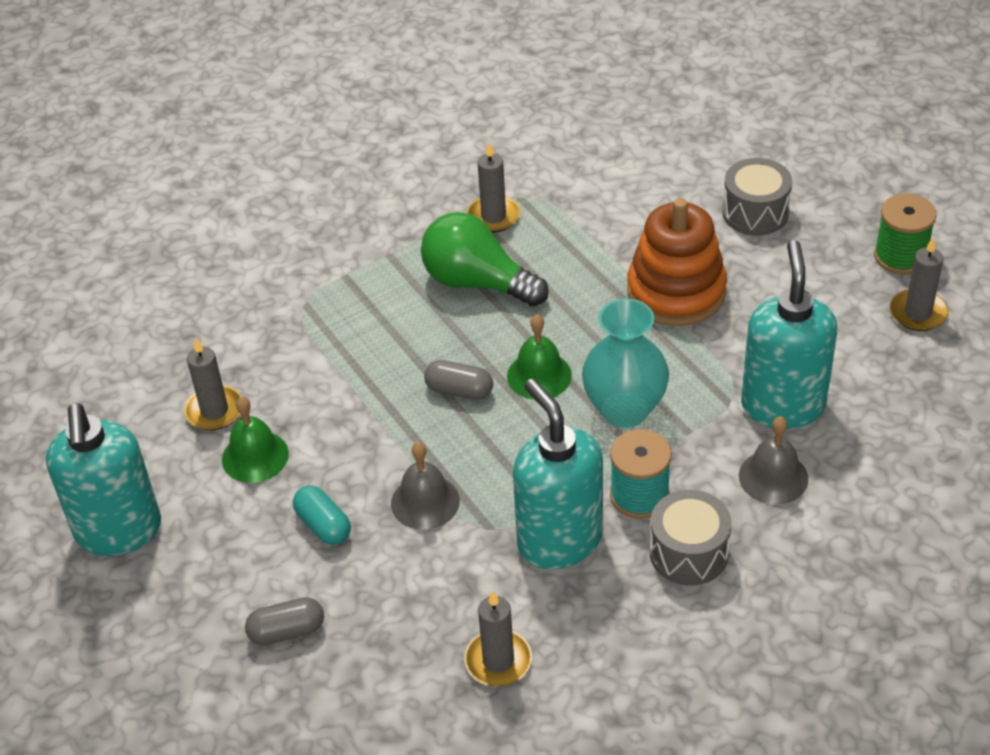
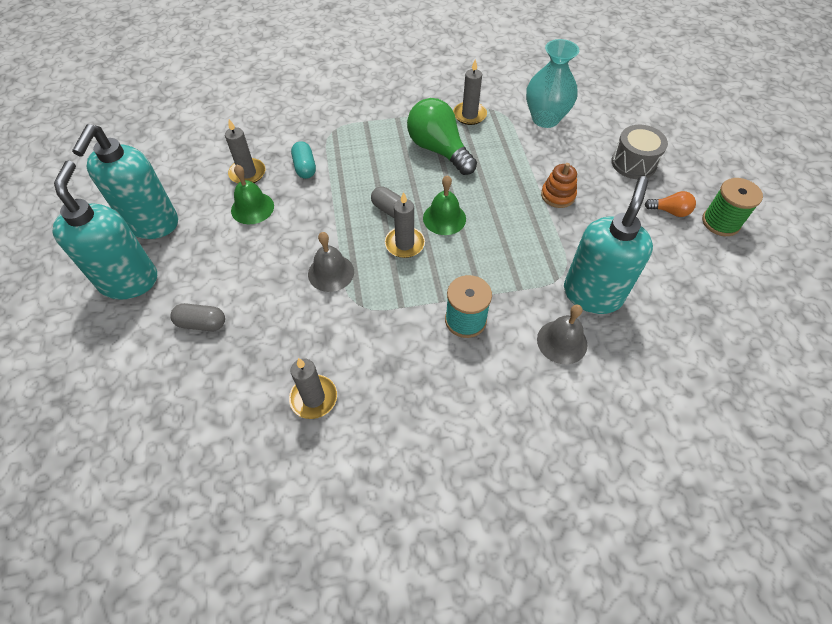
camera: 20 degrees right, 10 degrees up
turquoise capsule [293,485,351,545] -> turquoise capsule moved to [291,141,316,179]
turquoise soap dispenser [513,379,603,569] -> turquoise soap dispenser moved to [52,161,157,299]
turquoise vase [582,298,669,428] -> turquoise vase moved to [526,39,579,128]
orange stacking toy [627,198,727,326] -> orange stacking toy [541,163,577,208], size x0.52
grey drum [650,490,732,586] -> none
grey candle [890,237,948,331] -> grey candle moved to [385,192,425,258]
none -> orange light bulb [645,191,696,217]

